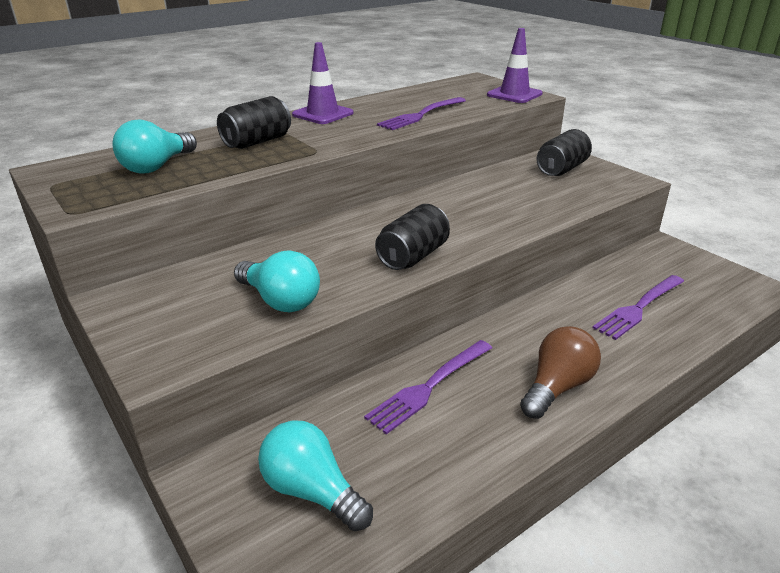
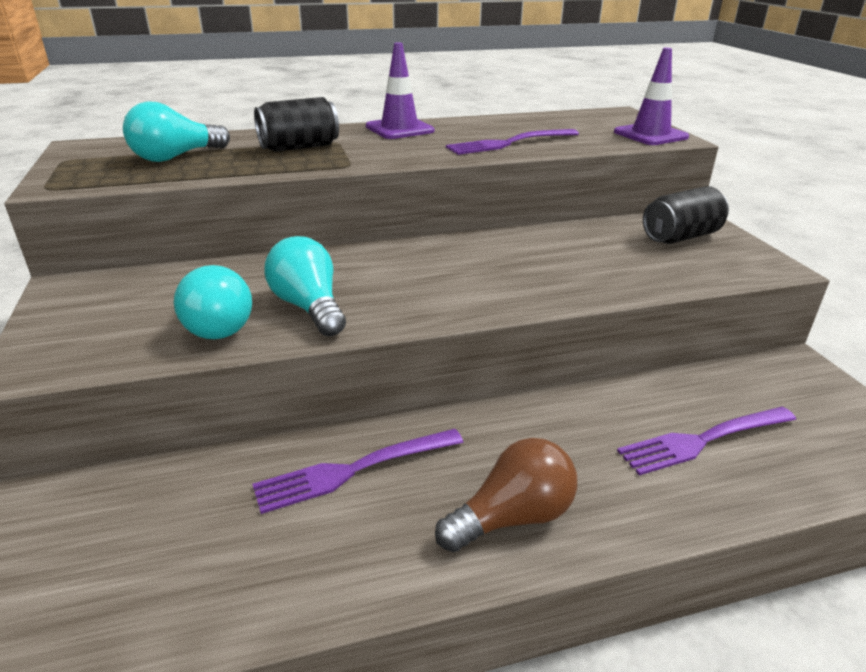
camera: 20 degrees right, 0 degrees up
turquoise light bulb [258,420,373,531] -> turquoise light bulb moved to [264,236,346,336]
black can [375,204,450,270] -> none

